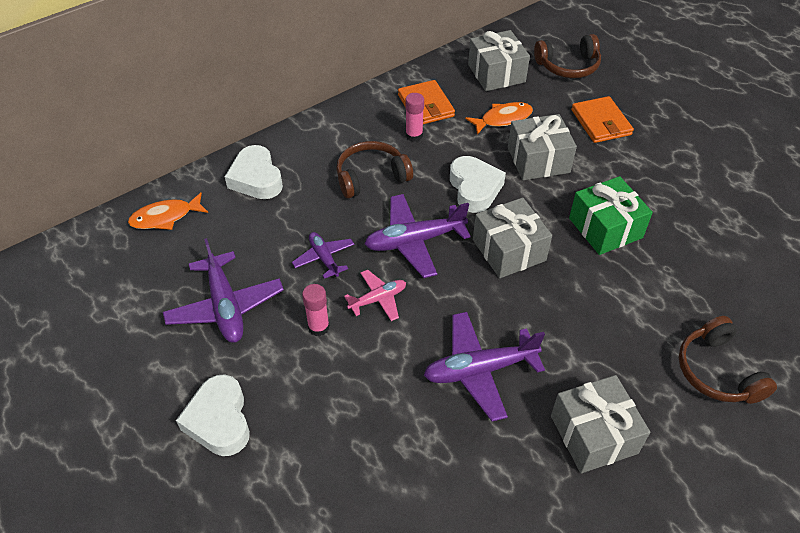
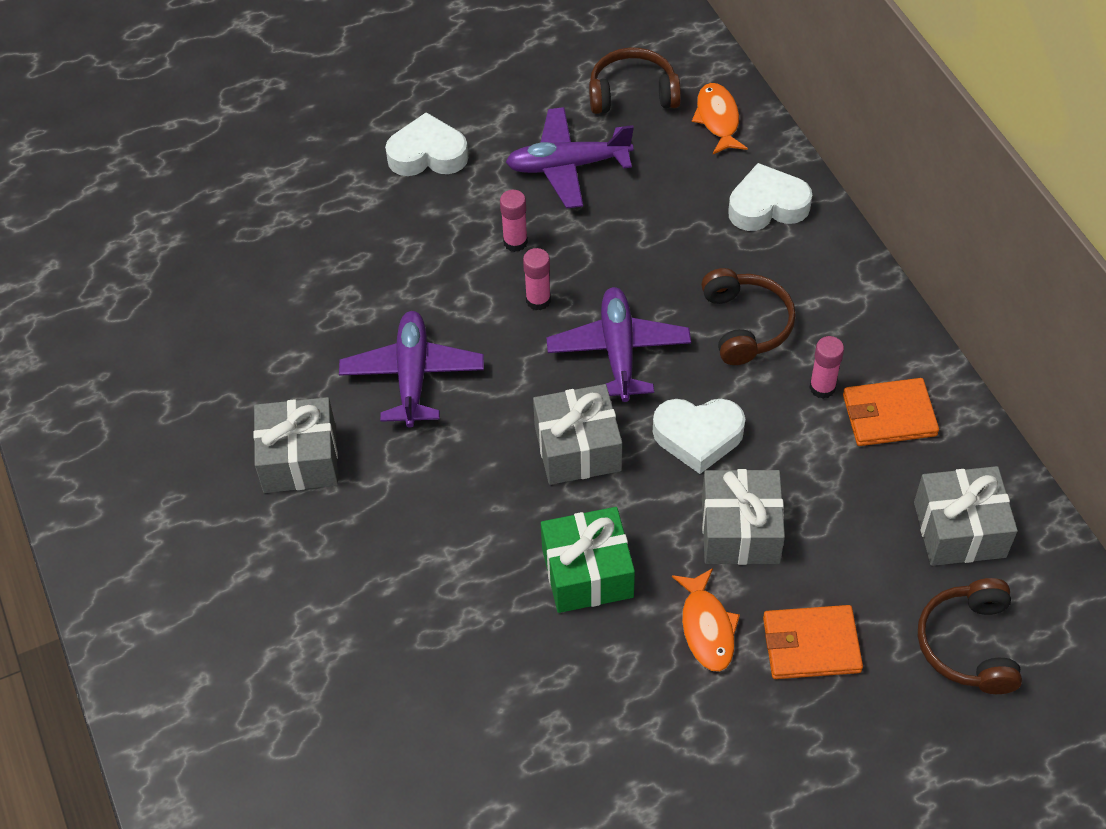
camera: 105 degrees right, 5 degrees up
purple plane [292,232,354,279] -> none
pink plane [344,270,406,321] -> pink glue stick [523,248,551,310]
orange fish [465,102,533,135] -> orange fish moved to [672,568,740,672]
brown headphones [678,316,777,404] -> brown headphones moved to [589,48,681,114]

